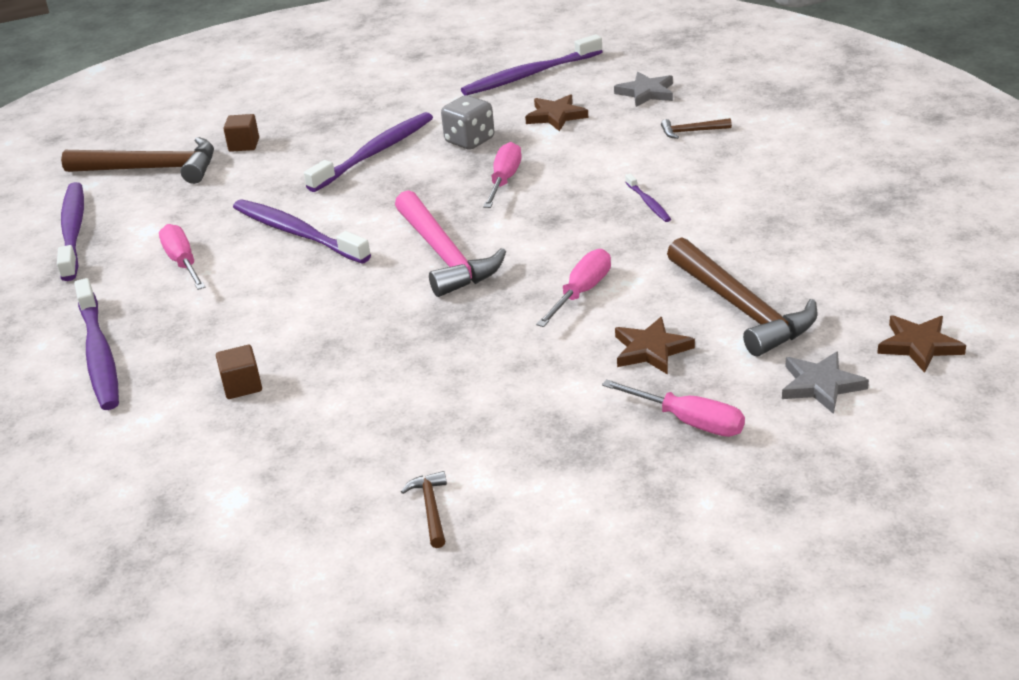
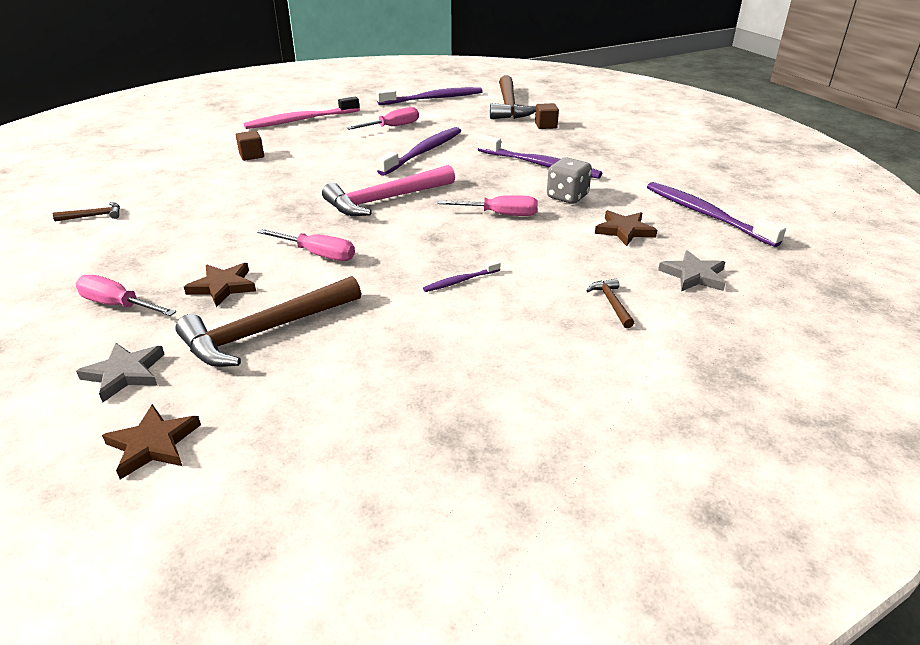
camera: 80 degrees right, 0 degrees up
purple toothbrush [74,278,119,410] -> pink toothbrush [244,97,359,129]
pink screwdriver [602,379,745,437] -> pink screwdriver turned 90 degrees clockwise [76,275,176,316]

